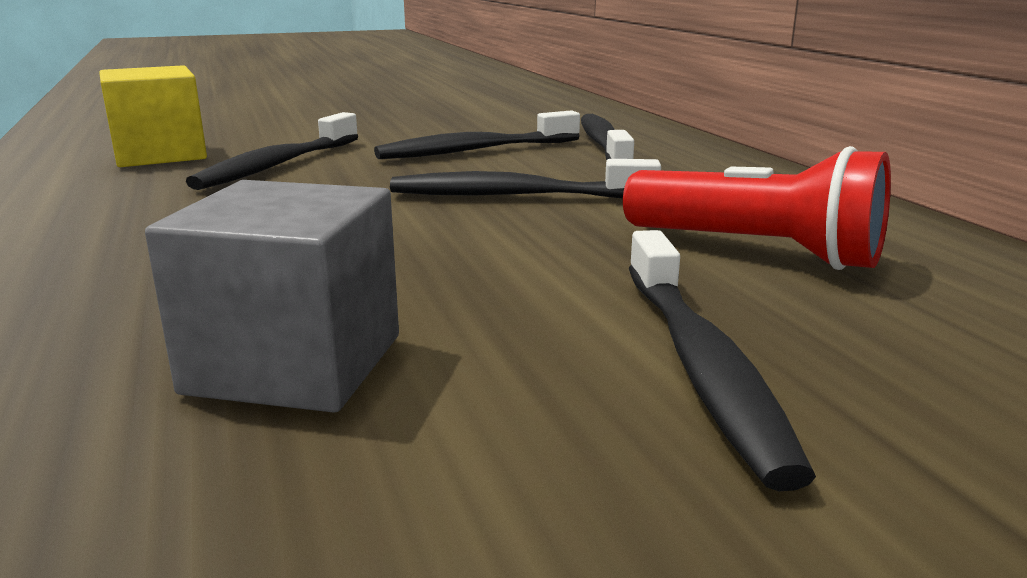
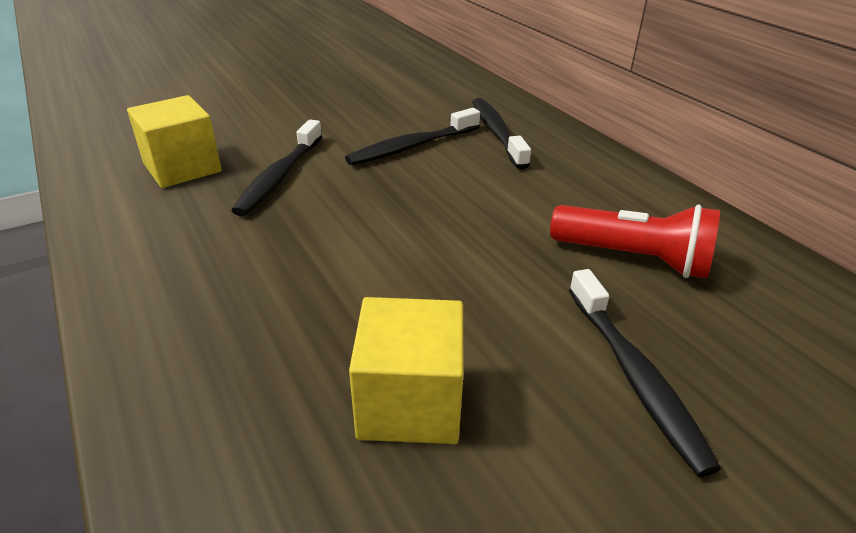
camera: 10 degrees left, 15 degrees up
grey cube [145,180,399,413] -> yellow cube [349,297,464,444]
black toothbrush [390,159,661,199] -> none

